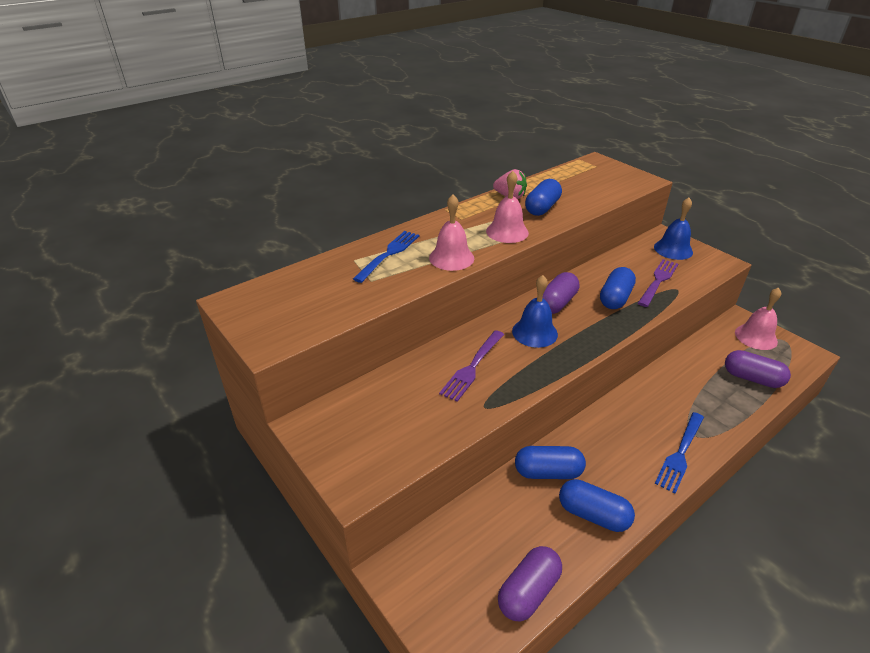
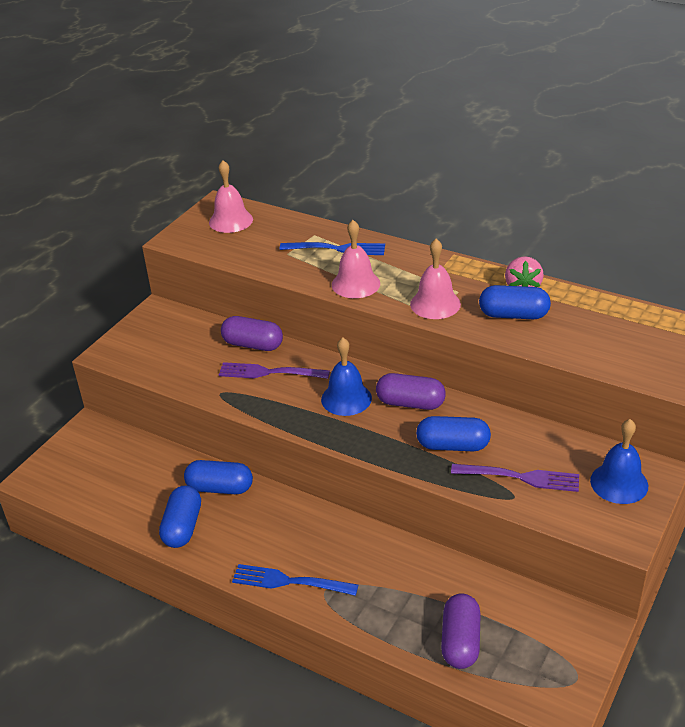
camera: 70 degrees right, 0 degrees up
purple capsule [498,546,562,621] -> purple capsule moved to [221,316,283,351]
blue capsule [515,446,586,479] -> blue capsule turned 60 degrees counterclockwise [184,460,253,494]
pink bell [735,287,781,350] -> pink bell moved to [209,160,253,233]

